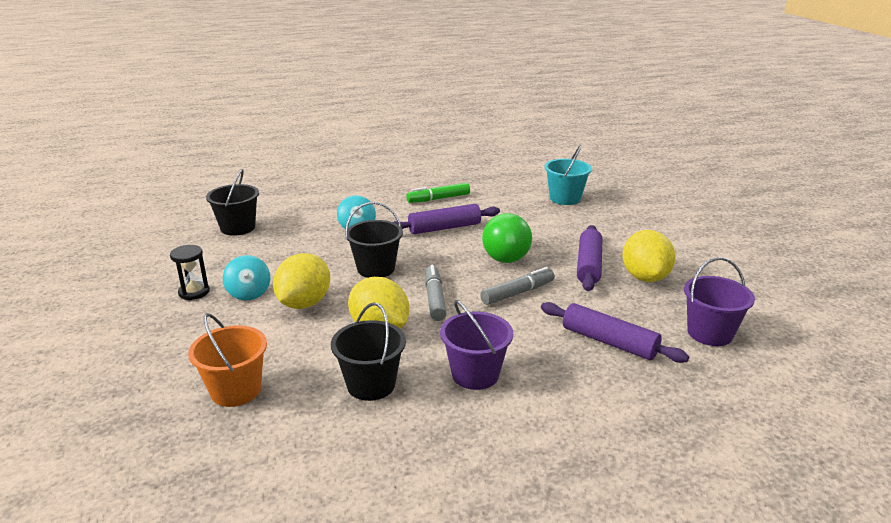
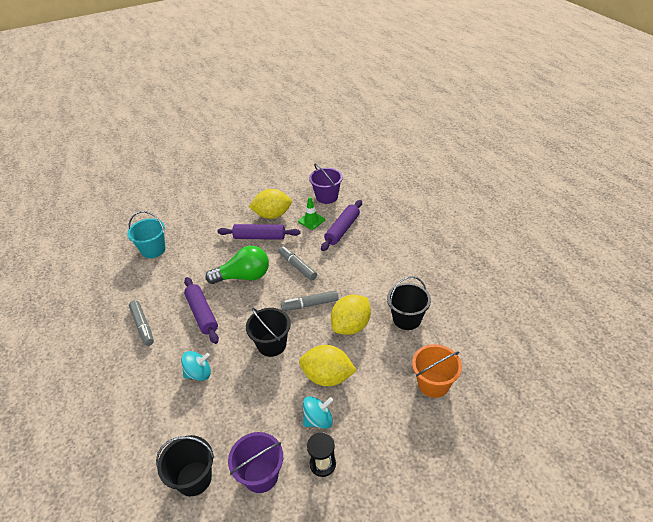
camera: 95 degrees left, 15 degrees up
green marker [406,183,470,203] -> grey marker [129,300,154,346]
purple bucket [440,300,513,390] -> purple bucket moved to [228,432,283,493]
none -> green traffic cone [298,197,325,230]

